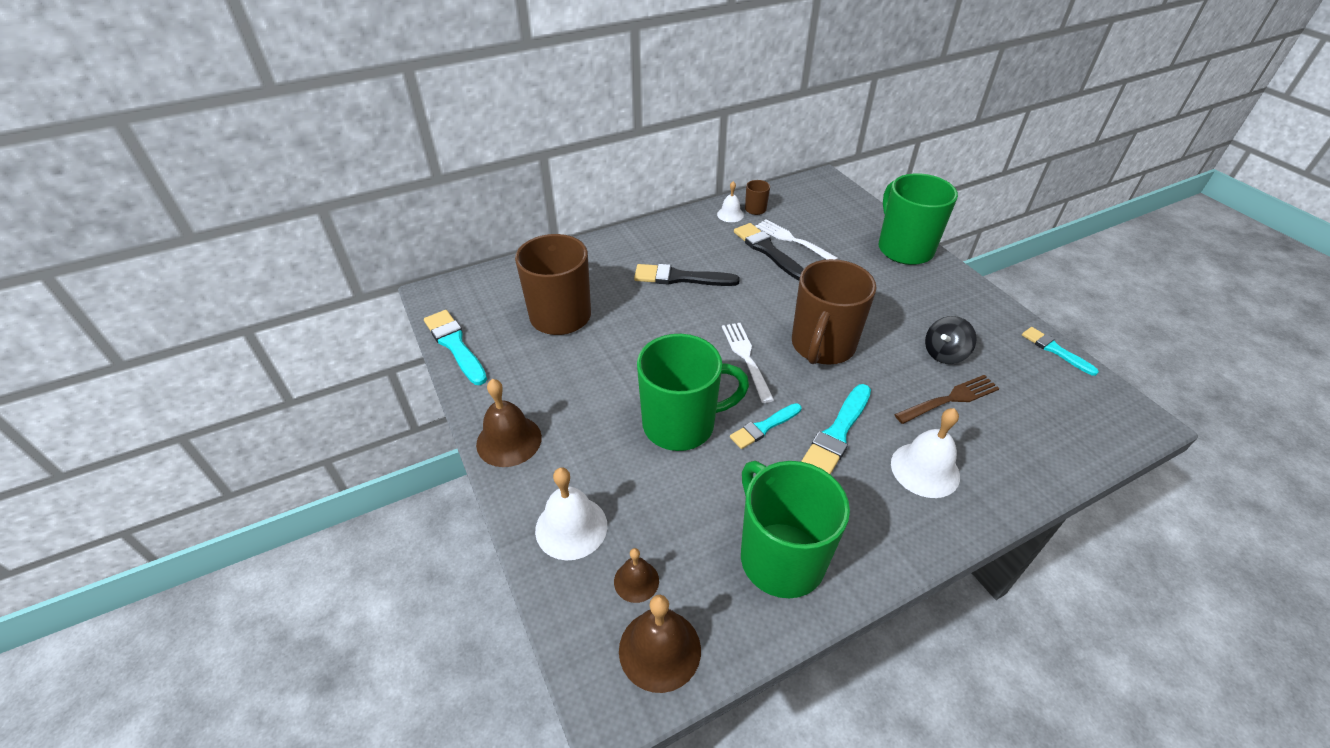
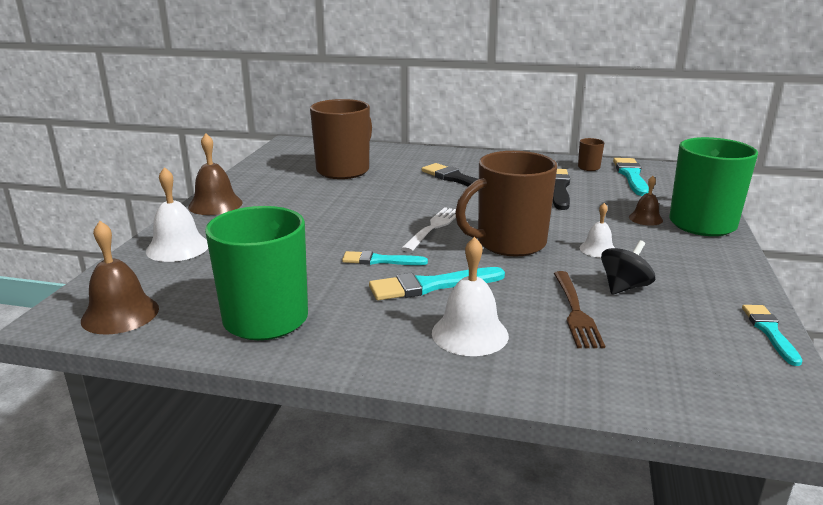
camera: 40 degrees right, 20 degrees down
turquoise brush [424,310,487,385] -> turquoise brush moved to [613,158,649,196]
brown bell [614,548,659,603] -> brown bell moved to [629,176,663,226]
green mug [637,334,749,451] -> none
white bell [717,181,744,222] -> white bell moved to [580,203,615,258]
white fork [755,219,838,260] -> none
brown fork [894,375,1000,424] -> brown fork turned 75 degrees clockwise [554,271,605,348]
black spinning top [925,316,977,364] -> black spinning top turned 135 degrees clockwise [601,240,655,294]

